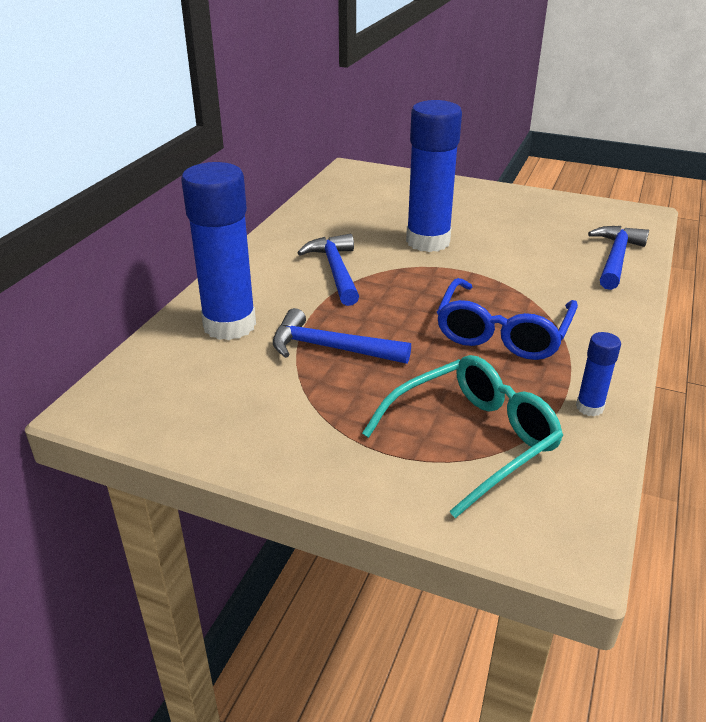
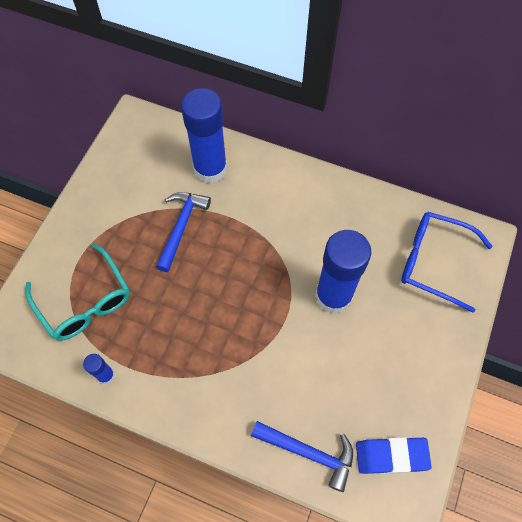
camera: 90 degrees right, 30 degrees up
blue hammer [298,234,359,306] -> none
blue glasses [437,278,578,360] -> blue glasses moved to [401,212,492,313]
none -> blue eraser [356,437,432,474]

